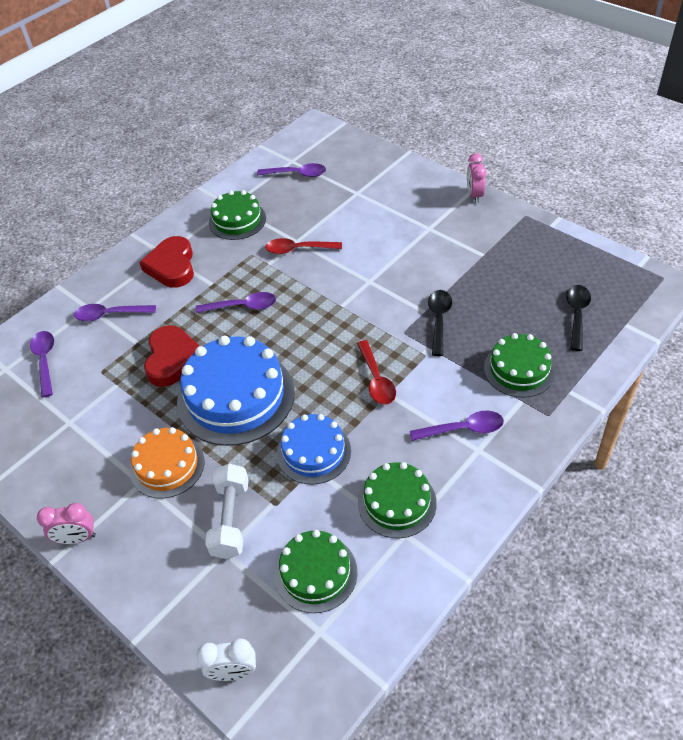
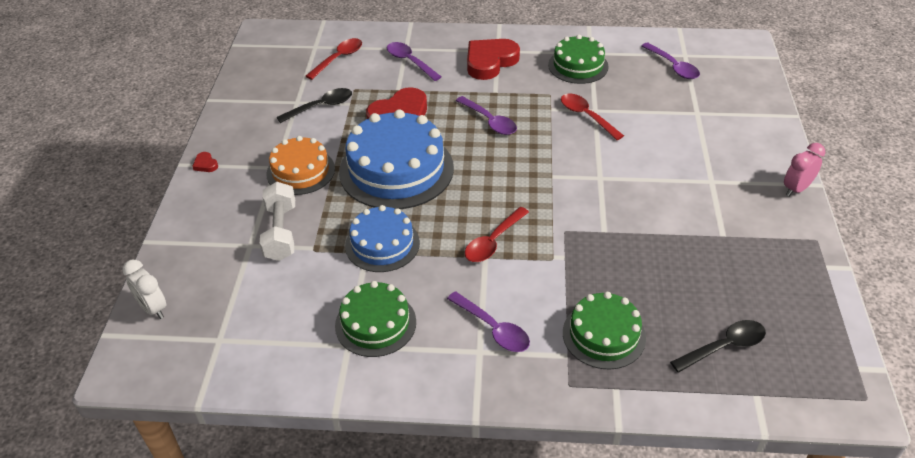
camera: 50 degrees right, 5 degrees down
purple spoon [30,331,54,398] -> red spoon [306,38,362,80]
pink clock [37,503,96,544] -> red heart [192,152,218,172]
white dumbbell [205,464,249,559] -> white dumbbell turned 60 degrees counterclockwise [260,182,295,261]
green cake [275,530,358,613] -> none
black spoon [428,290,452,356] -> black spoon moved to [276,88,352,123]

